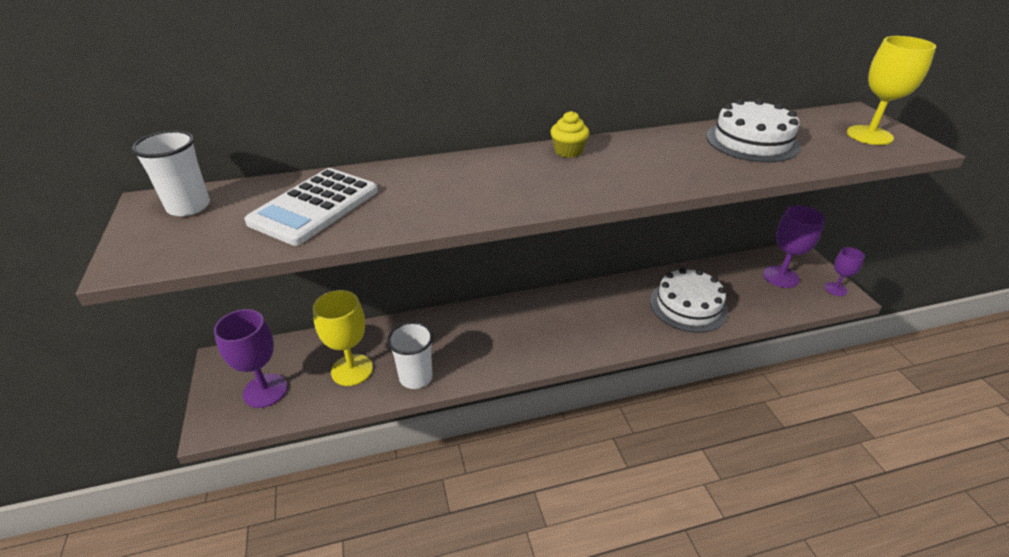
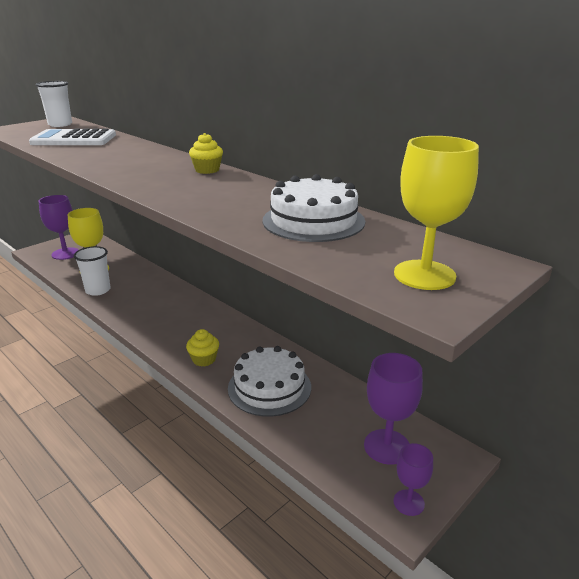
camera: 60 degrees right, 10 degrees down
none -> yellow cupcake [186,329,219,366]

